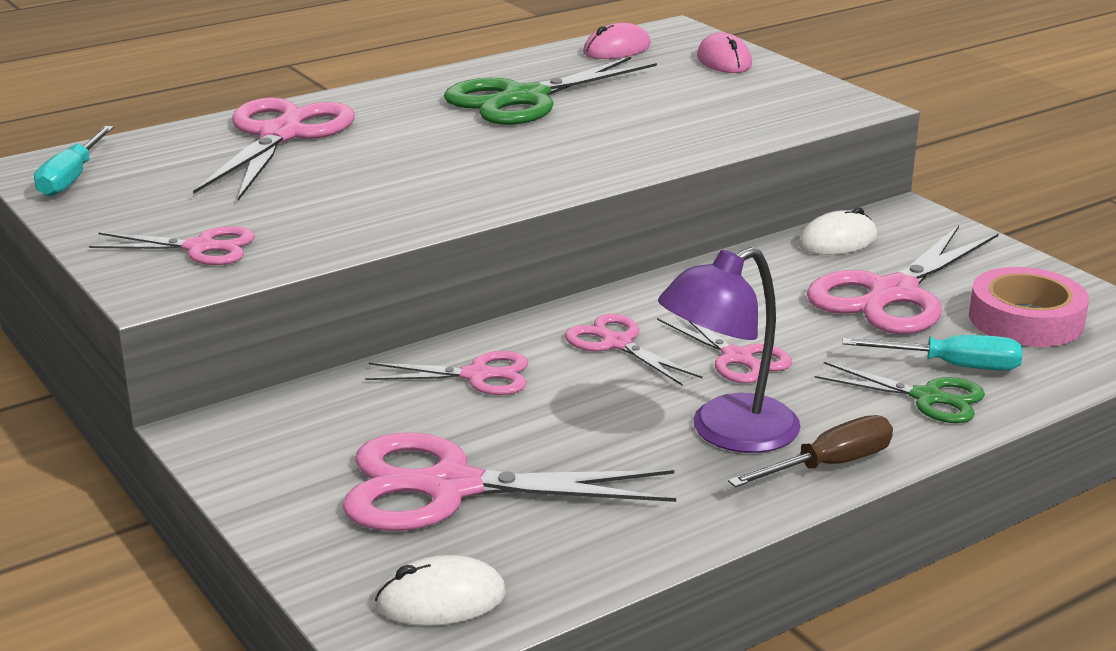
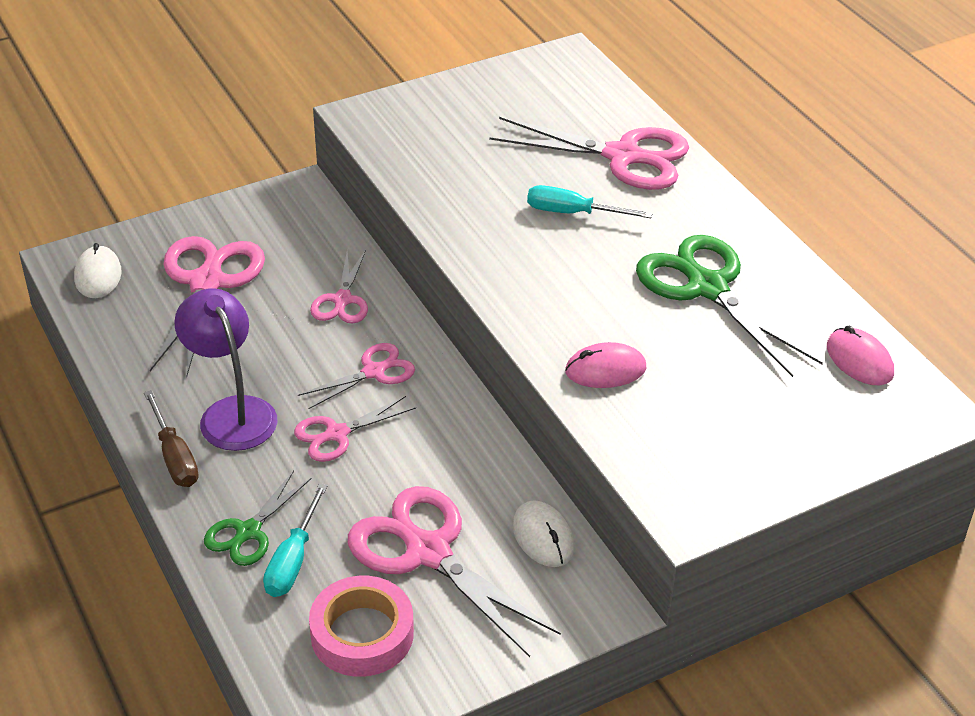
camera: 95 degrees right, 15 degrees up
turquoise screwdriver [34,126,114,197] -> turquoise screwdriver moved to [527,185,653,218]
pink scissors [89,226,255,265] -> none
pink mouse [697,32,752,73] -> pink mouse moved to [565,342,646,388]

